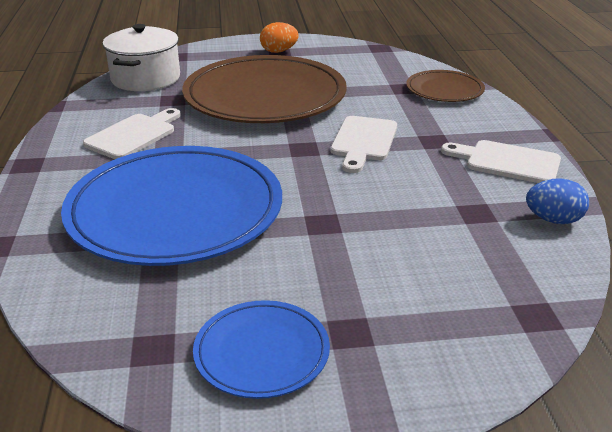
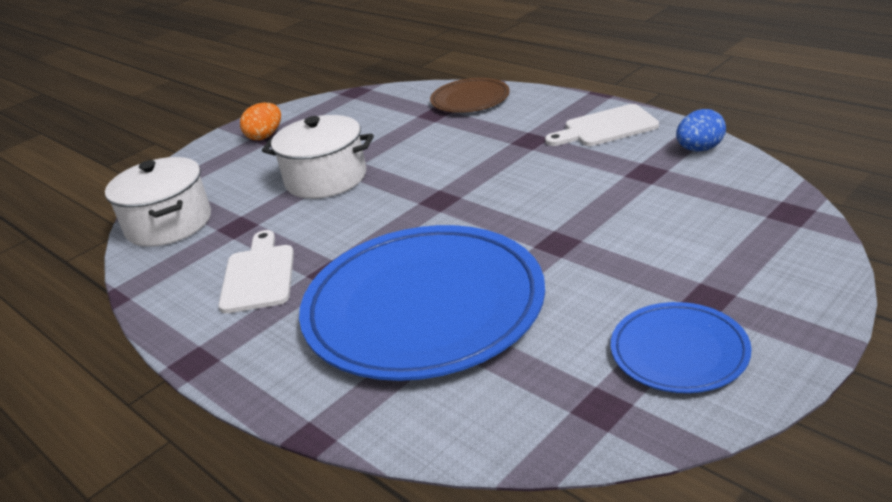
camera: 35 degrees left, 0 degrees up
brown plate [182,55,346,123] -> white pot [262,115,374,199]
white cutting board [331,116,397,173] -> none

